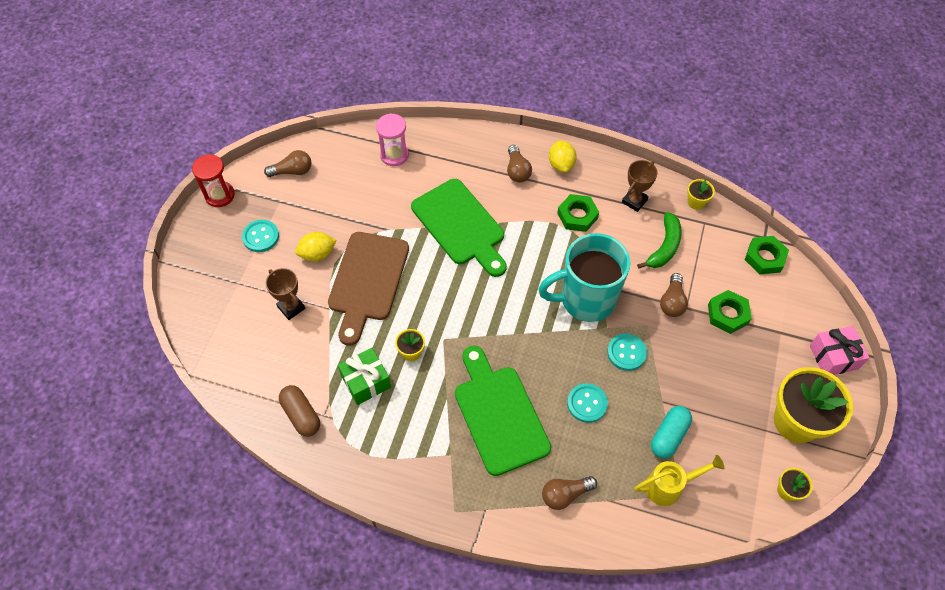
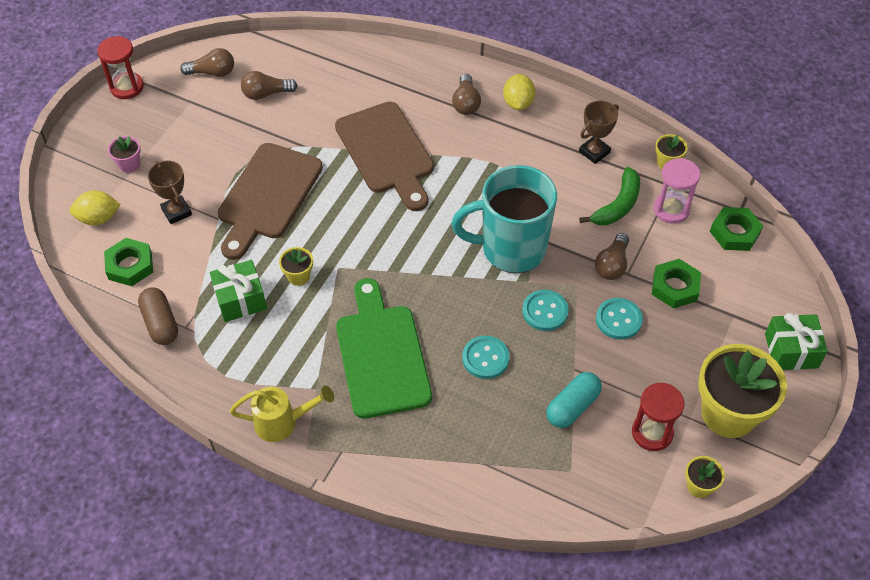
camera: 10 degrees right, 5 degrees down
turquoise button [242,220,279,252] -> turquoise button moved to [596,298,643,340]
yellow lemon [295,232,337,261] -> yellow lemon moved to [70,190,120,225]
pink hourglass [376,113,409,166] -> pink hourglass moved to [653,158,700,224]
green cutting board [411,179,507,277] -> brown cutting board [335,102,434,211]
brown light bulb [542,476,597,510] -> brown light bulb moved to [241,71,298,100]
green nut [557,194,599,232] -> green nut moved to [104,238,153,286]
yellow watering can [634,455,724,506] -> yellow watering can moved to [230,386,334,442]
pink gift [810,326,869,375] -> green gift [765,313,828,370]
none -> pink flower pot [108,136,141,173]
none -> red hourglass [632,383,684,451]

